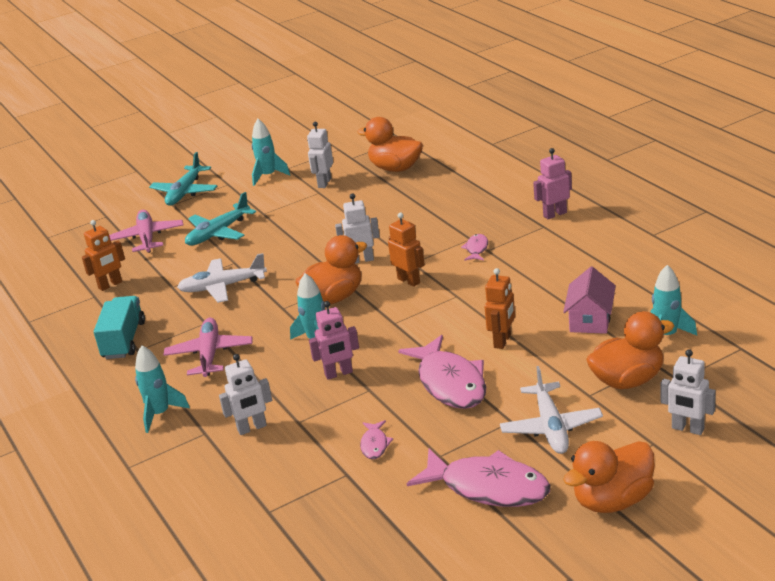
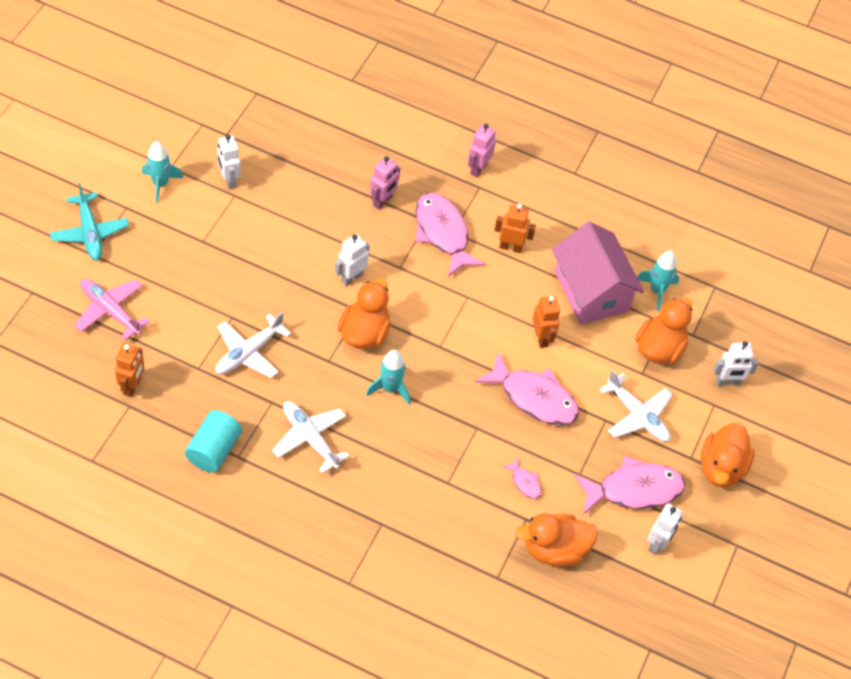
camera: 45 degrees left, 25 degrees up
turquoise truck [94,296,145,359] -> turquoise cylinder [185,410,242,473]
turquoise rocket [135,346,190,433] -> none
pink plane [164,318,253,377] -> white plane [272,401,349,473]
turquoise plane [185,192,256,246] -> none
white robot [219,354,272,435] -> white robot moved to [647,503,683,555]
pink robot [309,301,359,380] -> pink robot moved to [370,156,400,209]
orange duck [357,117,423,172] -> orange duck moved to [516,513,598,566]
orange robot [388,212,425,287] -> orange robot moved to [494,204,536,253]
pink fish [461,234,488,261] -> pink fish [416,193,485,277], size x2.24
pink house [563,267,616,334] -> pink house [552,222,644,325], size x1.72

